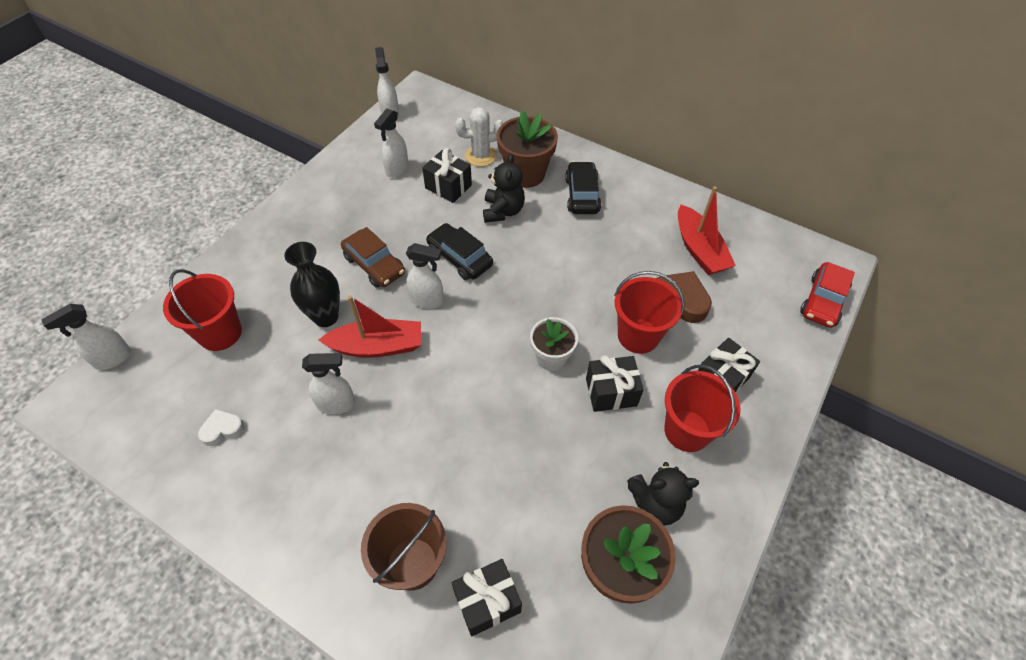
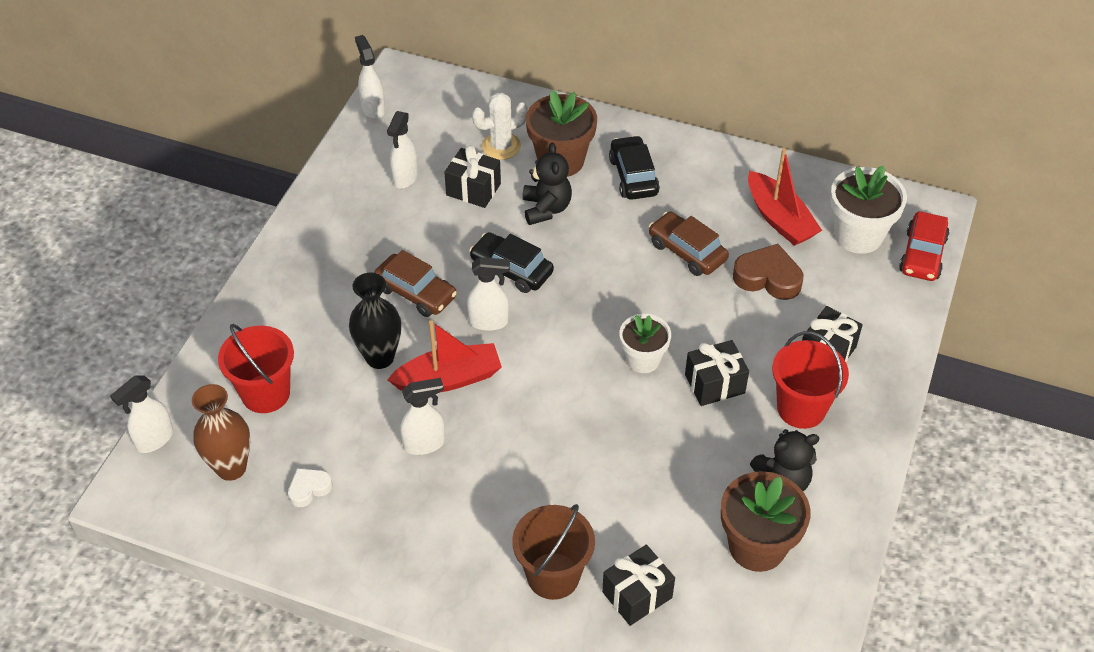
camera: 10 degrees left, 5 degrees down
red bucket [614,271,685,354] -> none
none -> brown vase [192,384,250,481]
none -> brown car [649,212,729,276]
none -> white flower pot [830,166,907,254]

